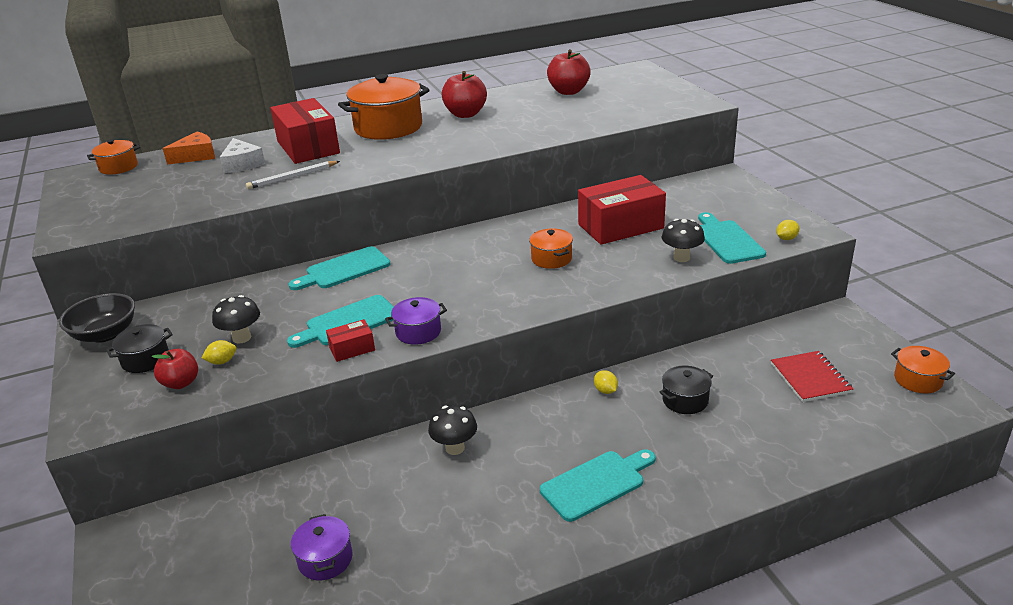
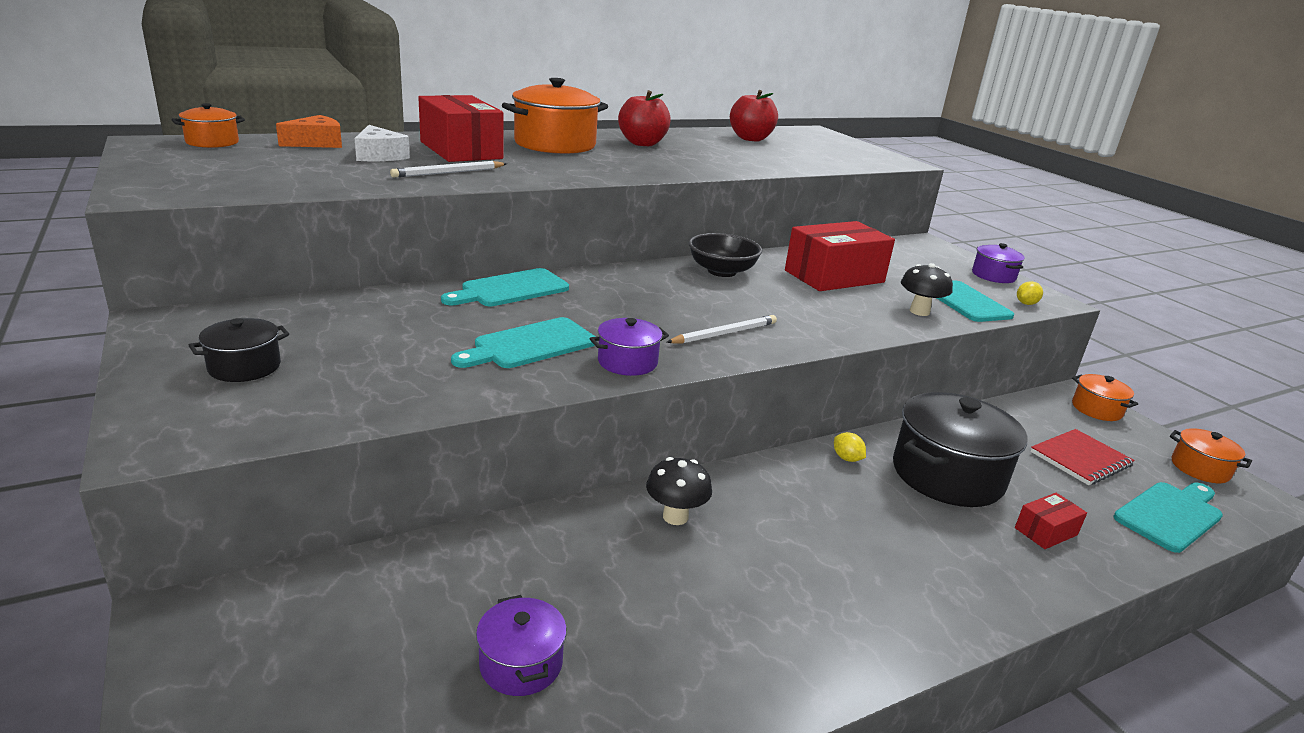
camera: 10 degrees left, 5 degrees down
black bowl [59,293,135,343] -> black bowl moved to [689,233,762,277]
red apple [152,349,198,389] -> none
yellow lemon [202,340,236,365] -> none
black mushroom [212,295,260,344] -> none
red box [326,319,375,362] -> red box moved to [1015,493,1087,549]
orange pot [529,228,573,269] -> orange pot moved to [1072,374,1138,421]
turquoise cutting board [540,449,656,522] -> turquoise cutting board moved to [1113,482,1223,553]
black pot [659,366,713,414] -> black pot [893,392,1027,507], size x1.95
red notebook [771,351,853,402] -> red notebook turned 75 degrees clockwise [1030,429,1135,485]
none -> white pencil [666,315,777,344]
none -> purple pot [972,243,1025,283]

